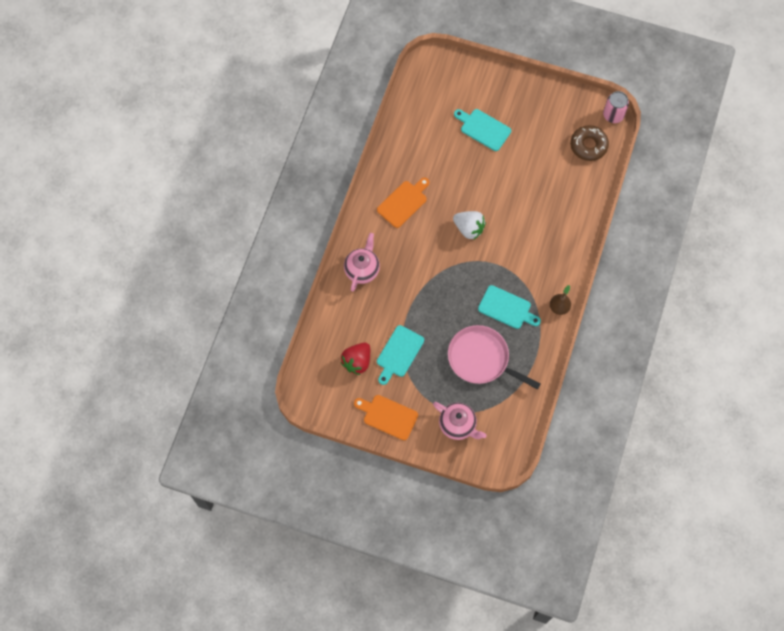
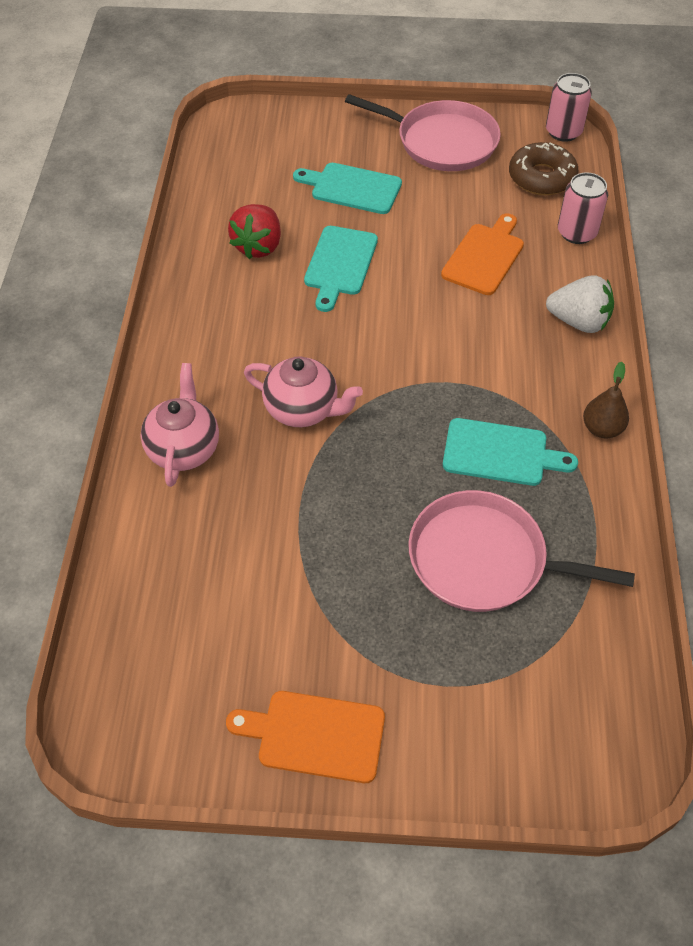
camera: 15 degrees left, 15 degrees down
red strawberry [341,343,370,375] -> red strawberry moved to [228,204,281,259]
orange cutting board [377,178,429,228] -> orange cutting board moved to [441,213,524,295]
turquoise cutting board [377,325,424,385] -> turquoise cutting board moved to [304,226,378,312]
pink teapot [433,402,487,440] -> pink teapot moved to [244,356,363,427]
white strawberry [453,211,486,239] -> white strawberry moved to [546,275,614,333]
none -> pink pan [345,94,501,171]
none -> pink can [558,172,608,244]

